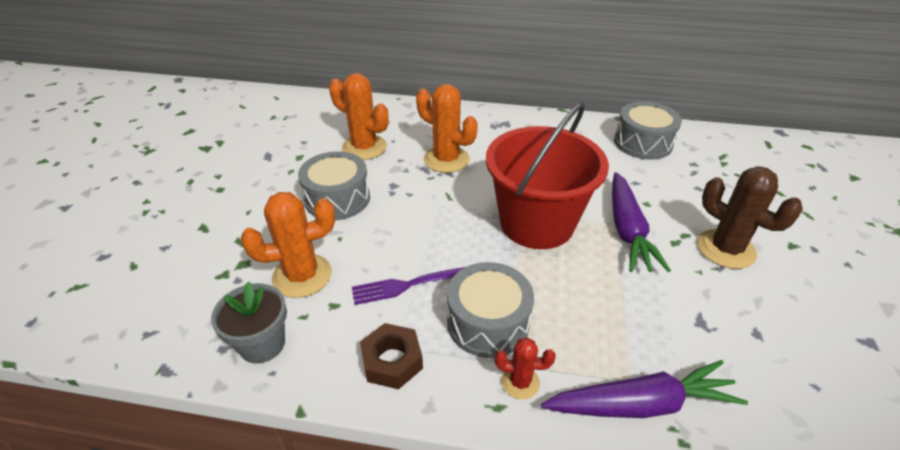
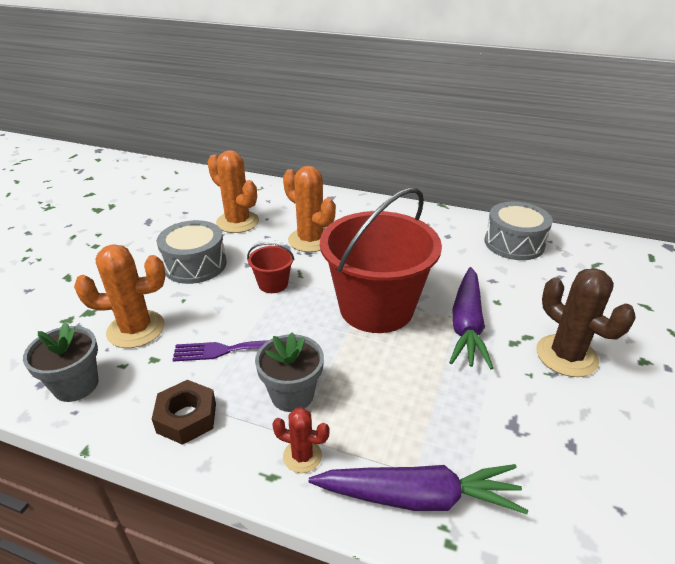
camera: 10 degrees right, 5 degrees down
grey drum [447,262,534,358] -> grey flower pot [255,333,324,412]
none -> red bucket [247,243,295,293]

